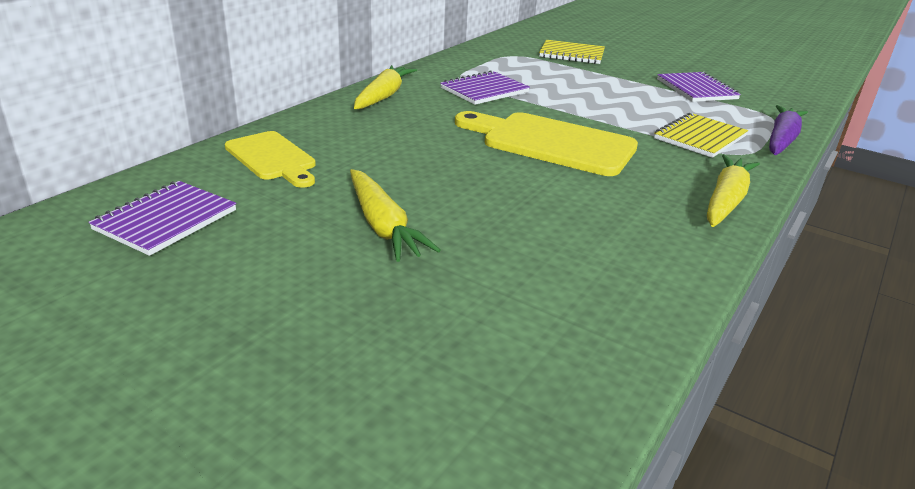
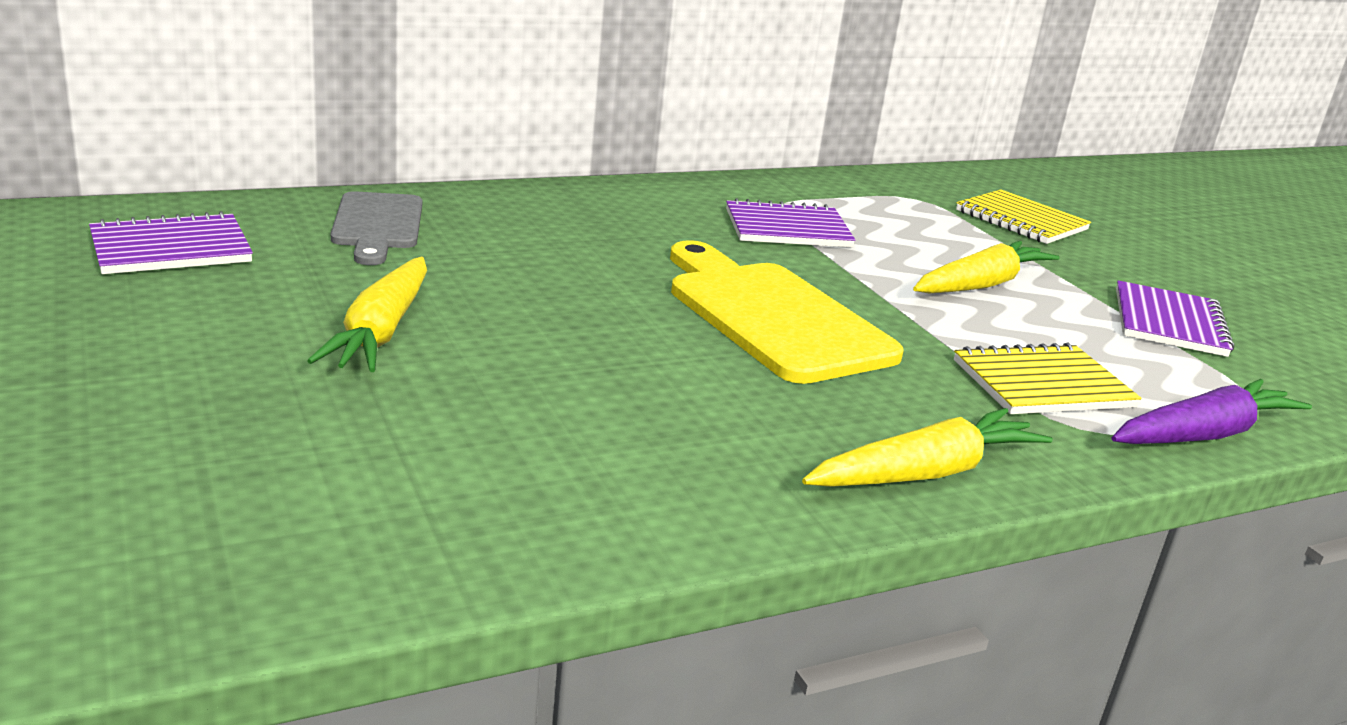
camera: 30 degrees right, 5 degrees down
yellow cutting board [225,131,316,188] -> grey cutting board [331,191,422,265]
yellow carrot [354,65,417,109] -> yellow carrot moved to [913,241,1060,293]

